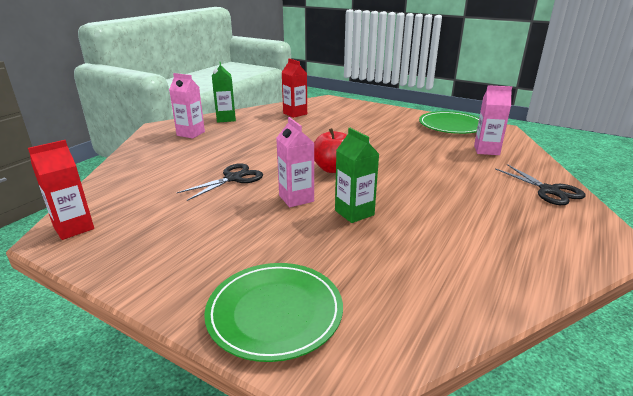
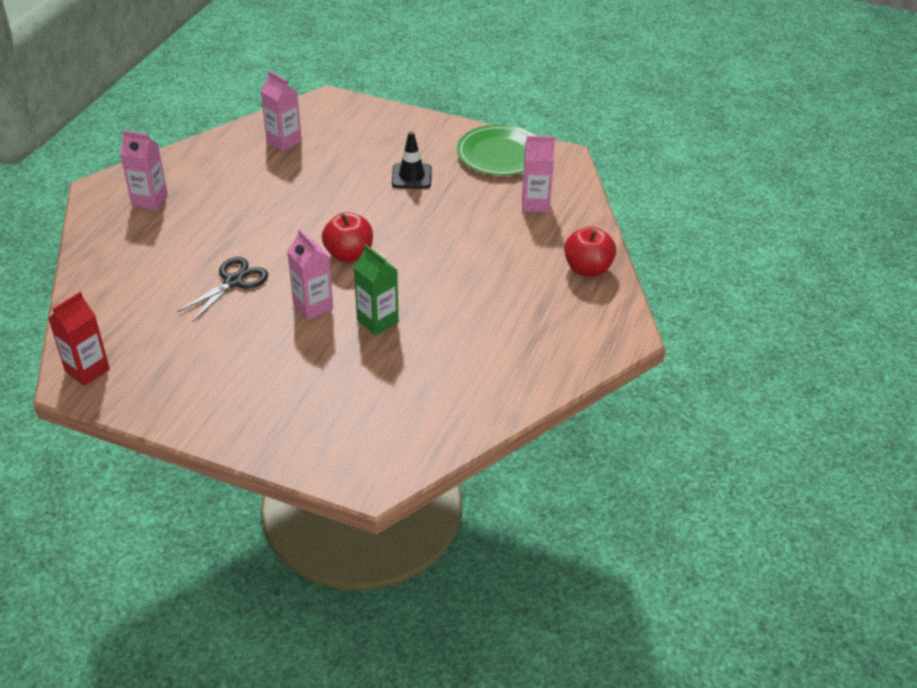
camera: 10 degrees left, 15 degrees up
green plate [204,263,343,362] -> none
green carton [212,62,236,123] -> none
red carton [281,59,307,118] -> pink carton [261,71,302,152]
black scissors [495,164,586,205] -> red apple [564,226,616,277]
none -> black traffic cone [392,131,432,189]

